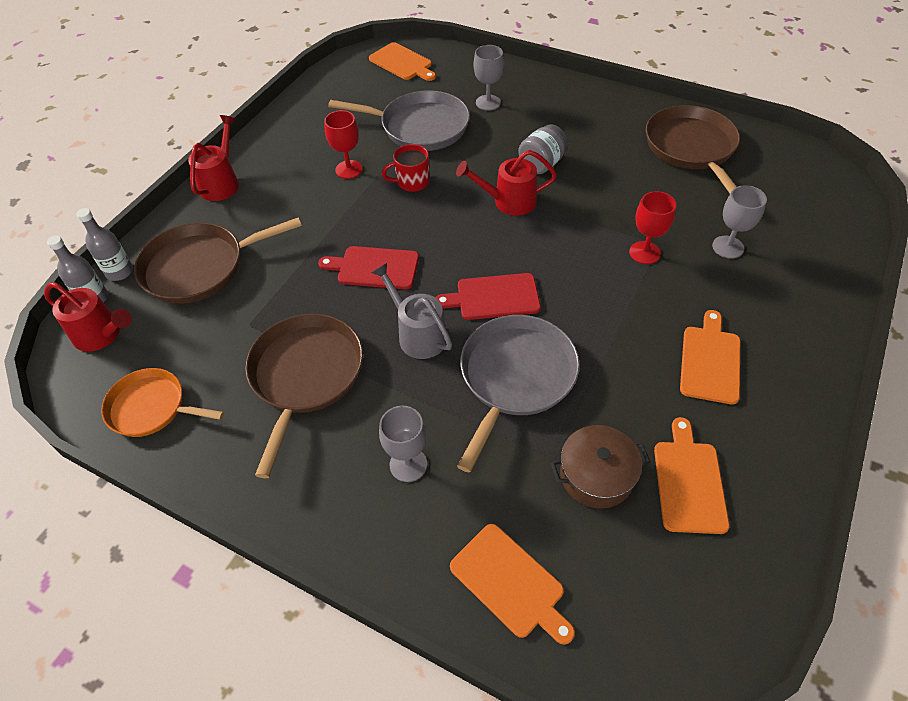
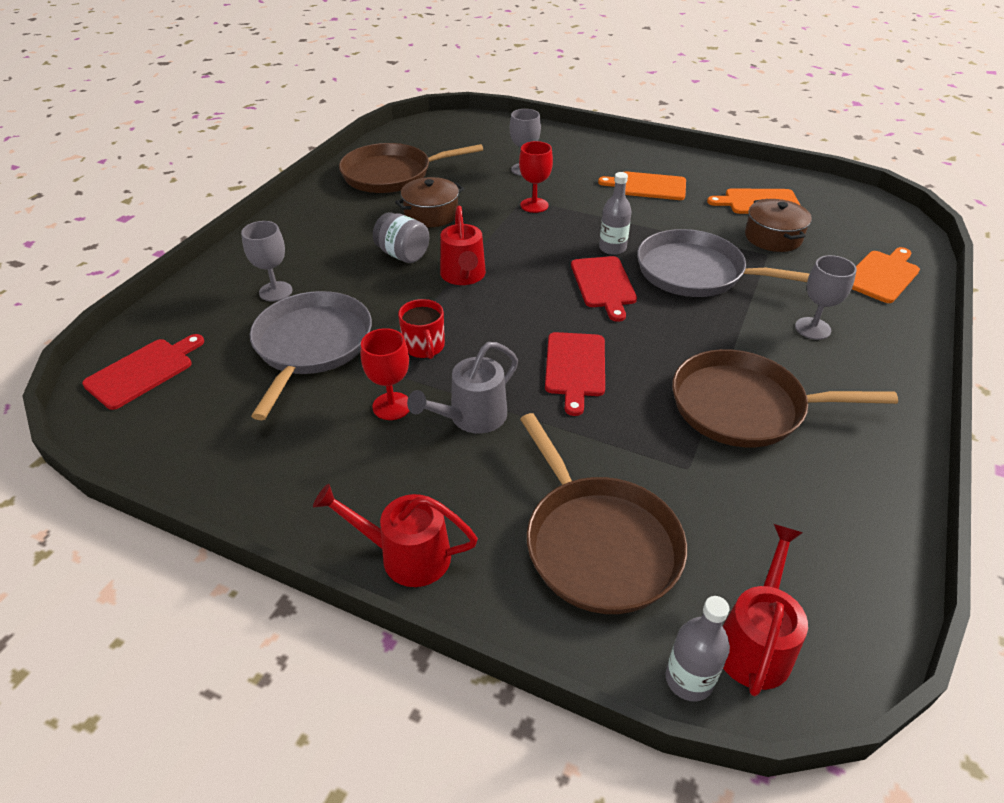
camera: 95 degrees left, 10 degrees down
grey bottle [77,208,133,281] -> grey bottle moved to [599,172,632,255]
orange pan [101,368,224,437] -> none
orange cutting board [369,42,436,81] -> red cutting board [82,334,204,410]
grey watering can [371,263,452,359] -> grey watering can moved to [407,342,518,434]
none -> brown pot [395,177,464,227]

